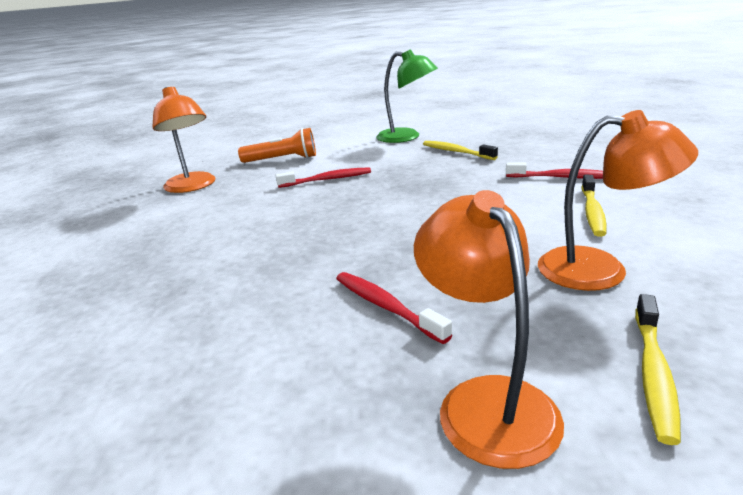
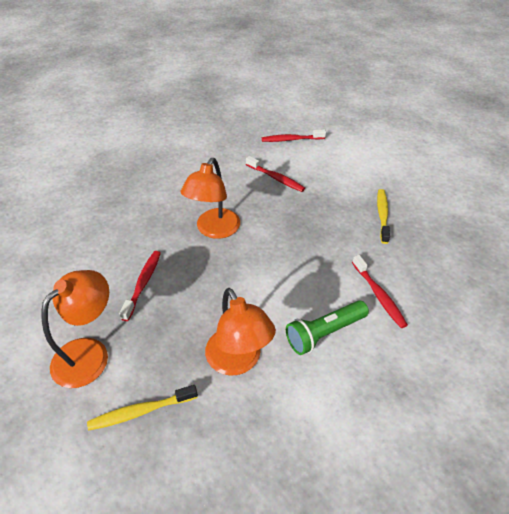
camera: 50 degrees right, 20 degrees up
orange lamp [153,87,215,193] -> orange lamp moved to [181,158,240,239]
orange flashlight [238,128,316,163] -> red toothbrush [262,129,326,142]
green lamp [376,49,438,143] -> none
yellow toothbrush [581,175,607,237] -> green flashlight [286,300,369,355]

